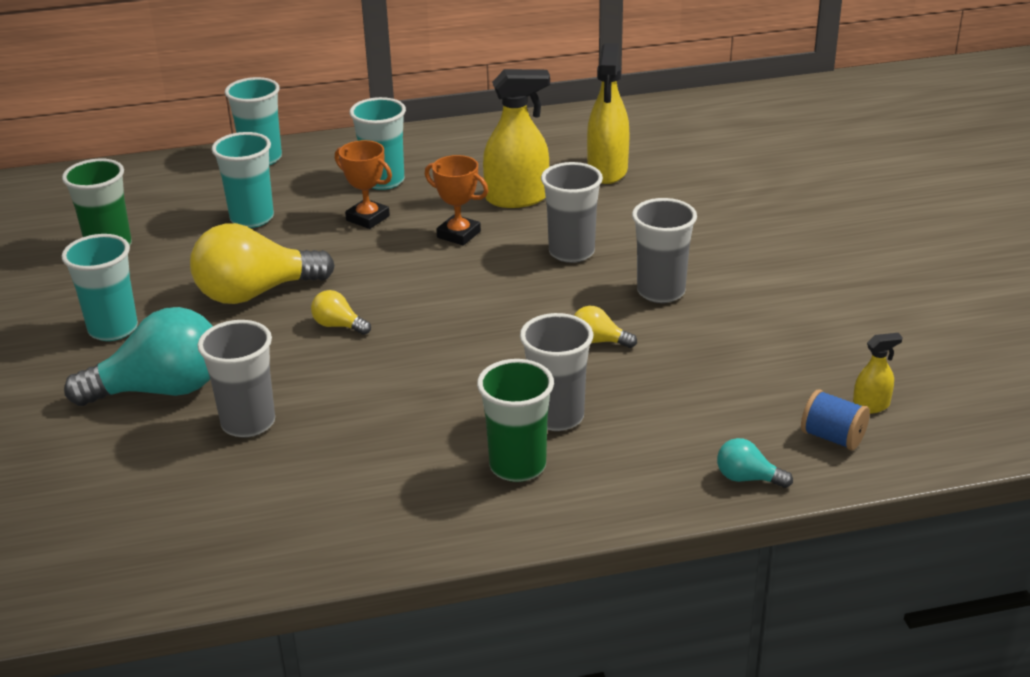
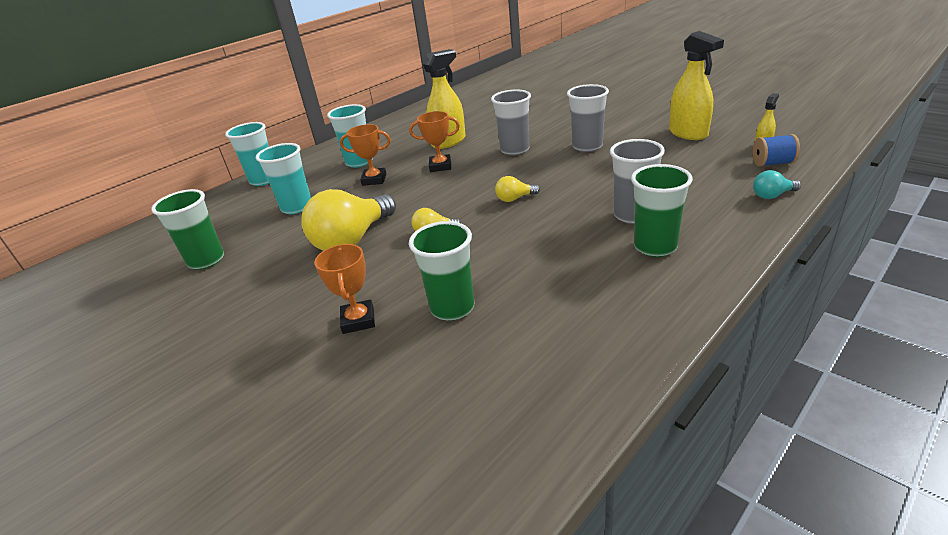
camera: 30 degrees left, 0 degrees up
turquoise cup [62,234,138,341] -> none
turquoise light bulb [64,307,213,406] -> orange trophy [314,244,375,334]
grey cup [197,320,275,438] -> green cup [409,221,474,321]
yellow light bulb [574,306,637,348] -> yellow light bulb moved to [495,176,540,202]
yellow spray bottle [587,43,630,184] -> yellow spray bottle moved to [669,31,724,140]

